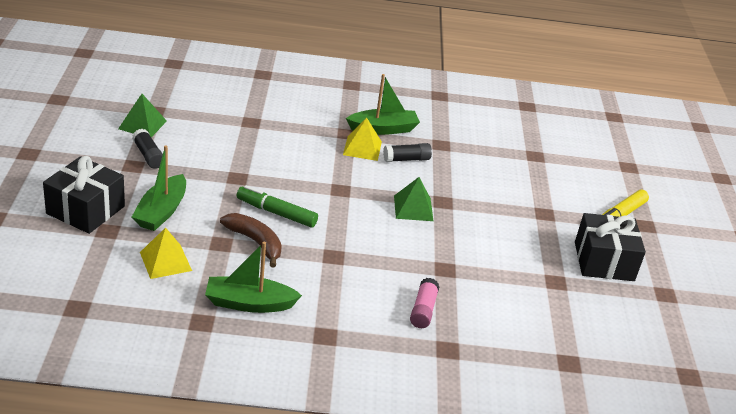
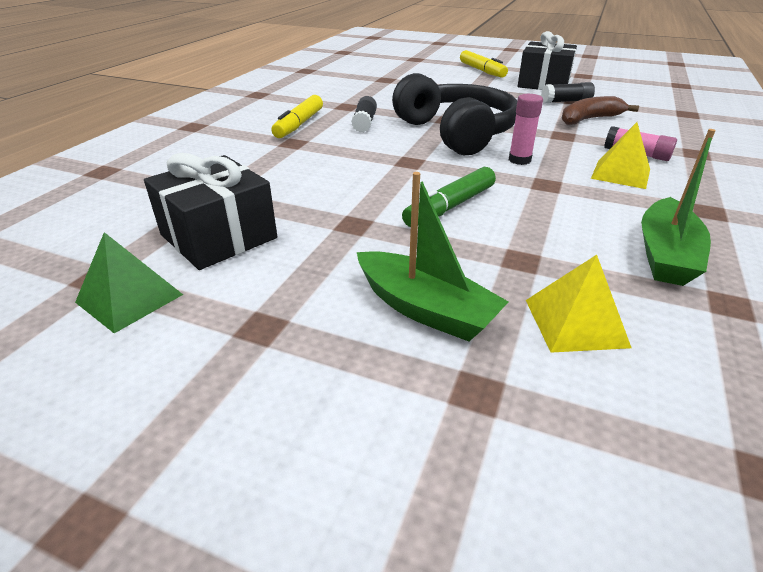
camera: 65 degrees left, 0 degrees up
black gift [43,156,125,234] -> black gift moved to [144,153,277,270]
black glue stick [132,129,163,169] -> black glue stick moved to [541,82,595,103]
brown banana [220,213,282,267] -> brown banana moved to [562,96,639,125]
yellow pyramid [343,118,382,161] -> yellow pyramid moved to [591,122,650,189]
green boat [346,74,420,135] -> yellow marker [271,95,323,138]
green pyramid [394,177,433,221] -> black headphones [392,73,517,155]
none -> pink glue stick [509,94,543,165]

